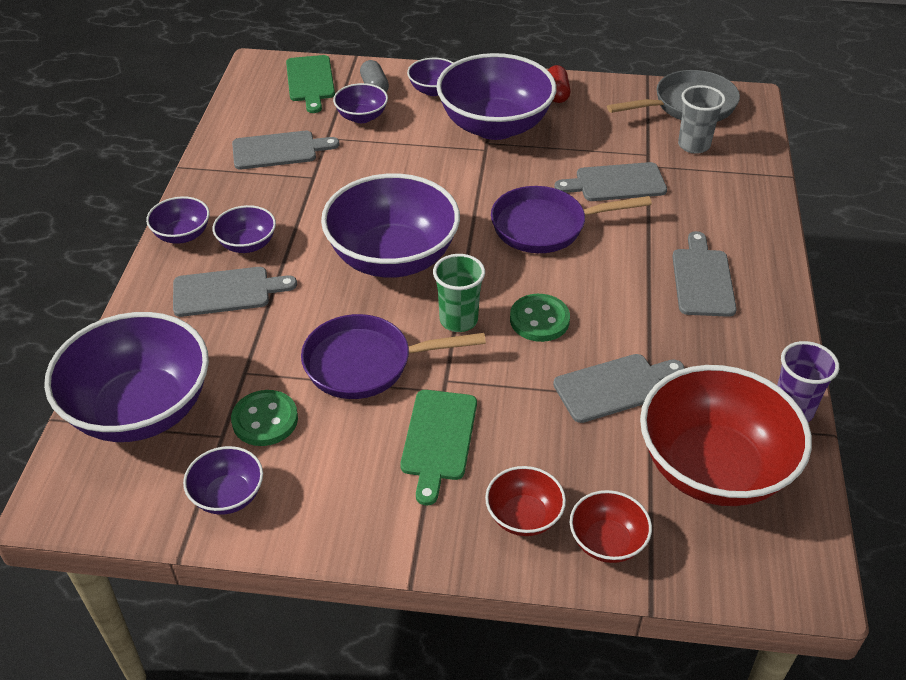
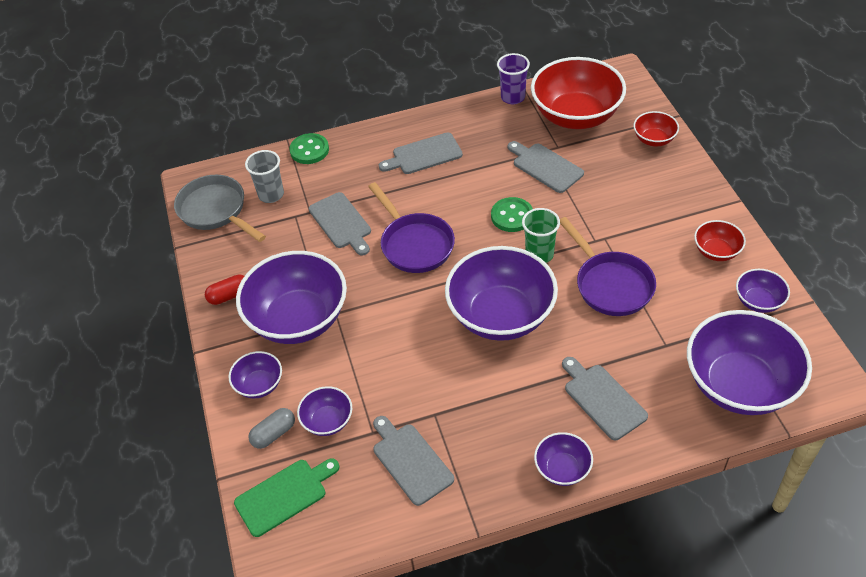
camera: 110 degrees left, 5 degrees up
purple bowl [213,205,276,253] -> none
green button [231,390,298,446] -> green button moved to [289,133,329,164]
green cutting board [400,390,477,505] -> none
red bowl [485,466,566,536] -> red bowl moved to [694,220,746,261]

